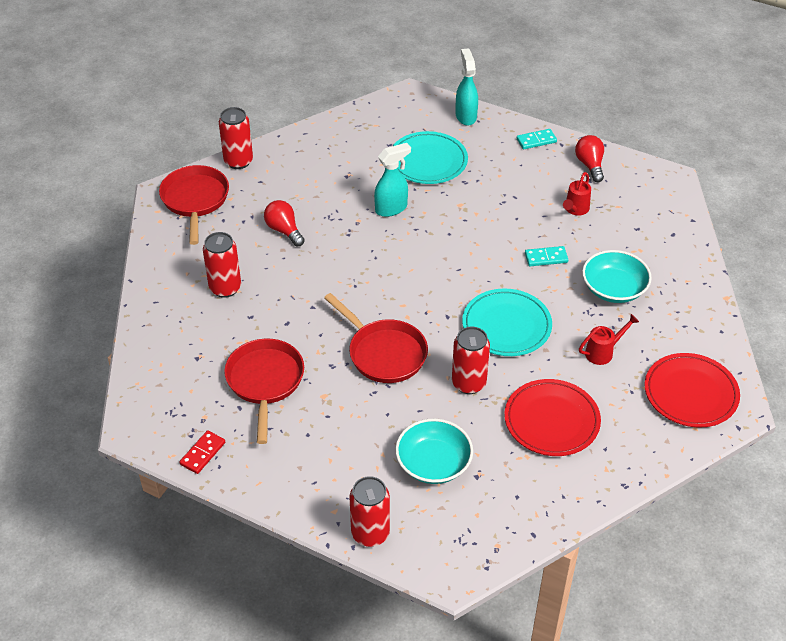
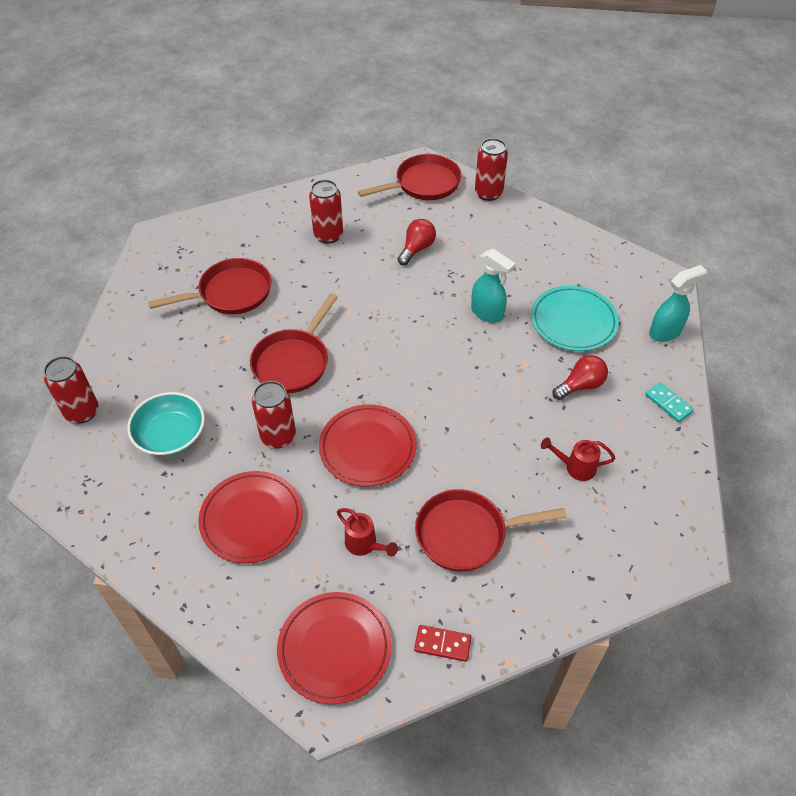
camera: 70 degrees right, 5 degrees up
red domino [179,430,225,474] -> red domino moved to [414,625,472,662]
turquoise plate [462,289,552,356] -> red plate [319,404,416,487]
turquoise domino [525,246,568,266] -> none
red light bulb [575,135,604,182] -> red light bulb moved to [552,355,608,400]
turquoise bowl [582,250,652,303] -> red pan [415,489,567,572]

